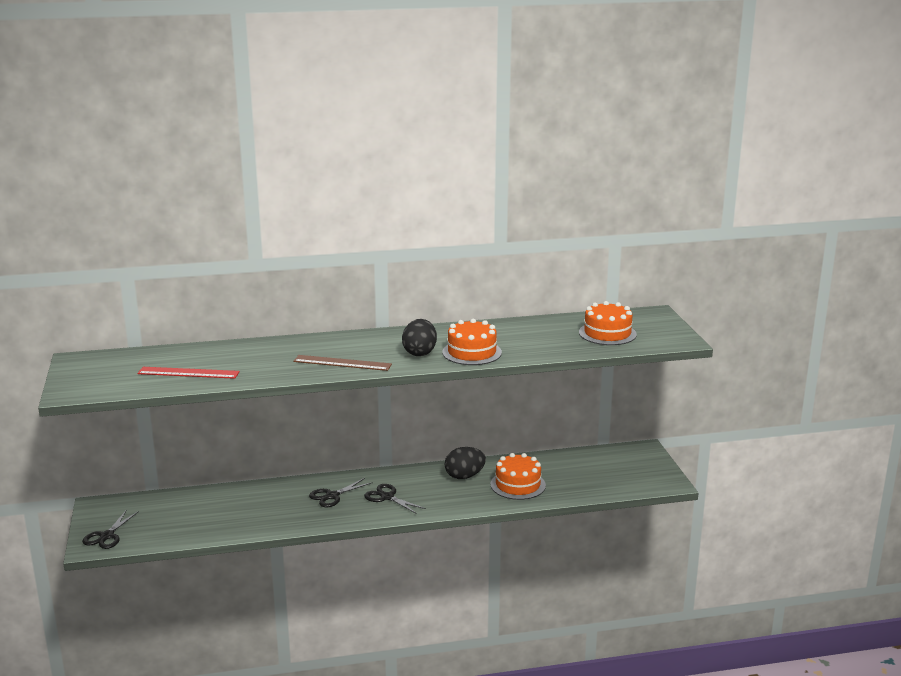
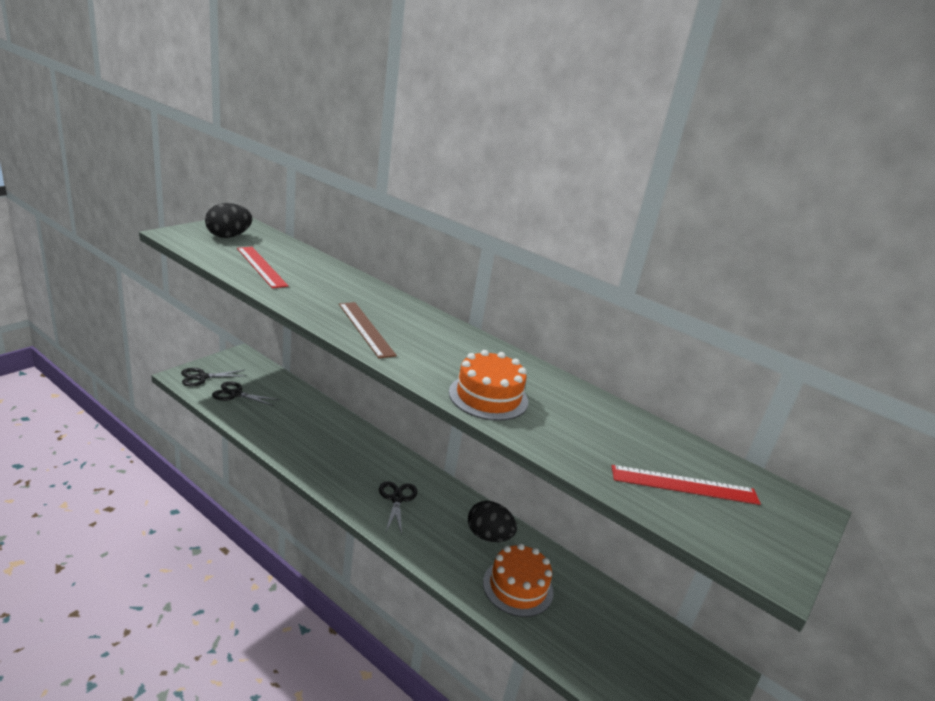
camera: 45 degrees right, 5 degrees up
black scissors [309,478,373,507] -> black scissors moved to [212,381,279,406]
black egg [402,319,437,356] -> black egg moved to [205,203,252,238]
orange cake [579,301,637,345] -> red ruler [612,465,761,505]

